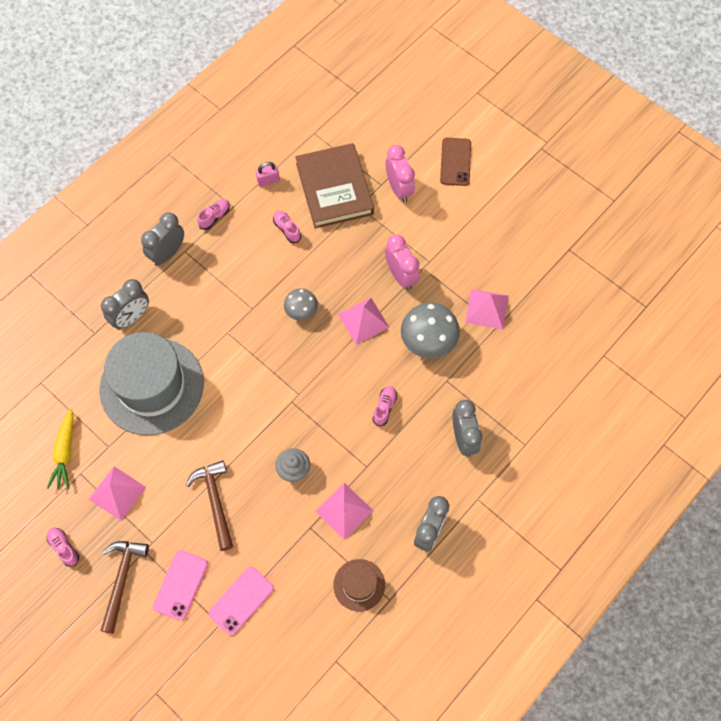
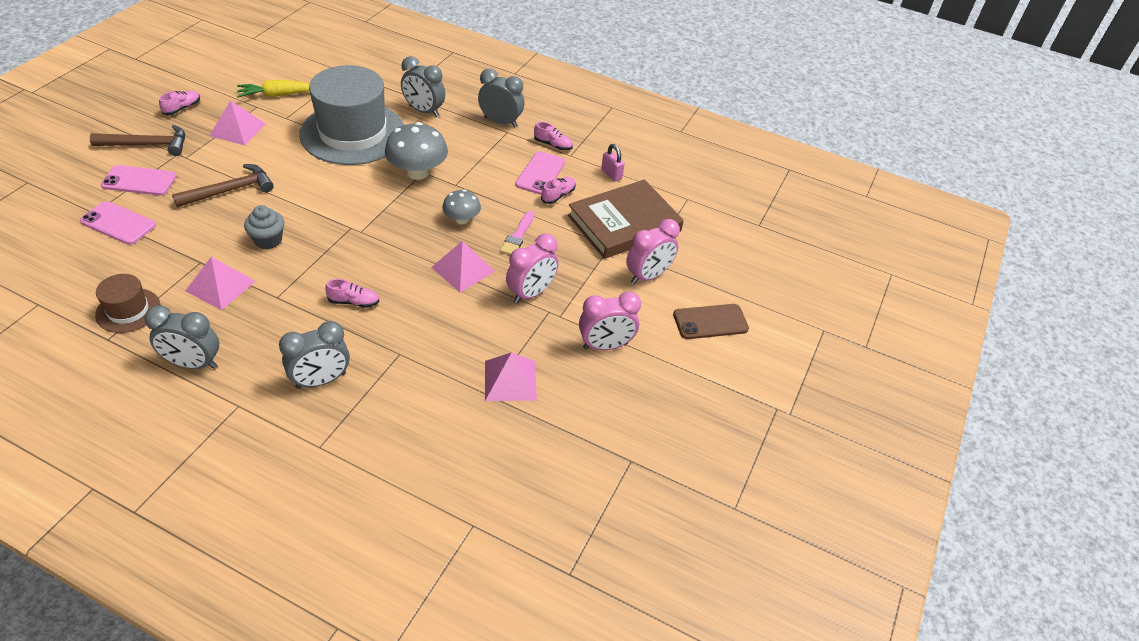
camera: 70 degrees right, 20 degrees down
grey mushroom [401,302,460,359] -> grey mushroom moved to [385,122,448,180]
none -> pink brush [500,211,535,255]
none -> pink phone [515,151,565,195]
none -> pink clock [579,291,641,350]

